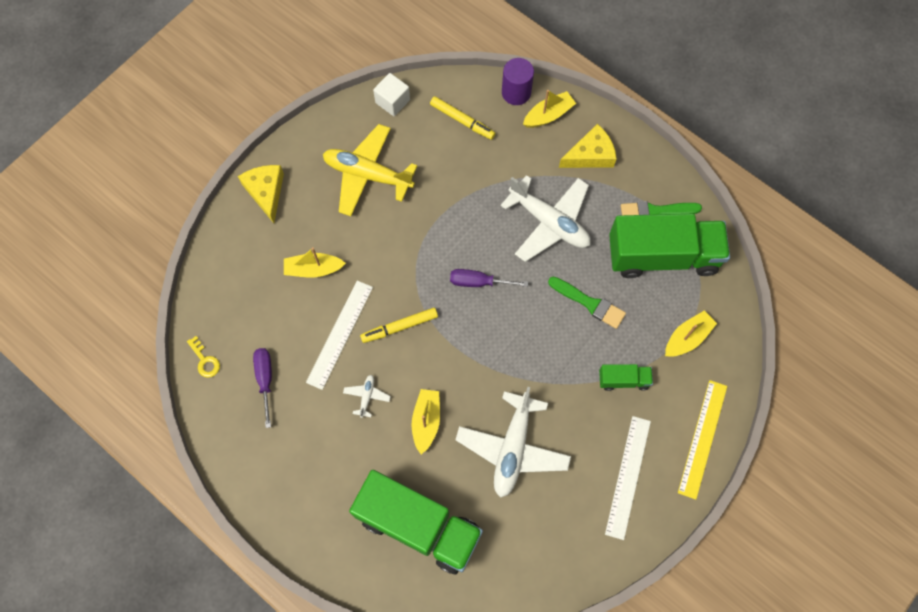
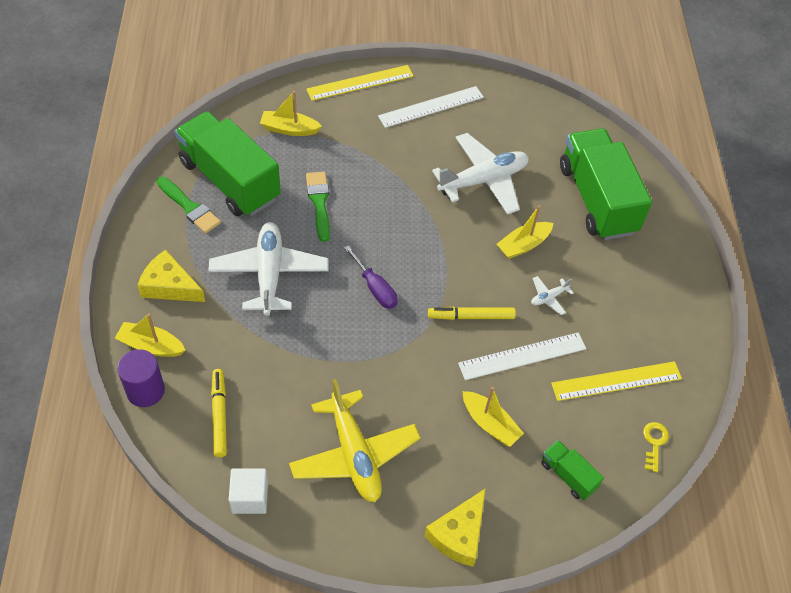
camera: 135 degrees left, 15 degrees down
purple screwdriver [253,348,272,428] -> yellow ruler [551,361,682,401]
yellow marker [360,308,438,343] -> yellow marker turned 150 degrees clockwise [428,307,516,320]
green truck [599,364,653,391] -> green truck moved to [541,440,604,500]

